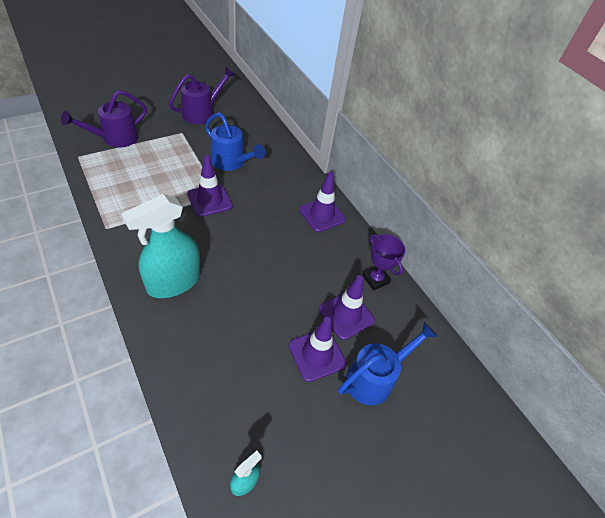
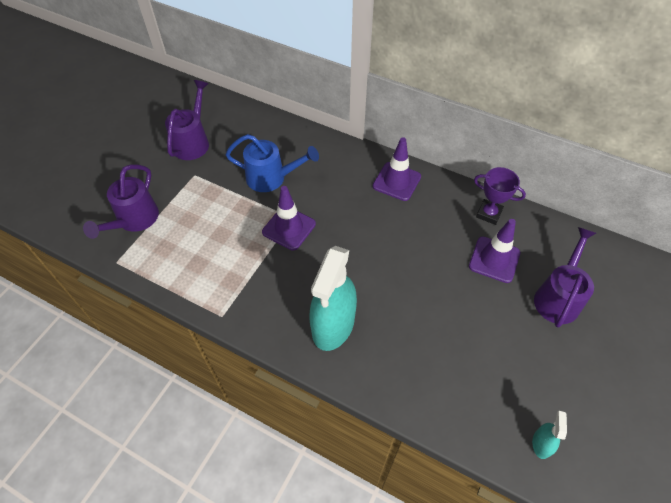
camera: 25 degrees left, 5 degrees up
purple traffic cone [289,317,346,382] -> none
blue watering can [338,322,438,405] -> purple watering can [534,227,596,327]

